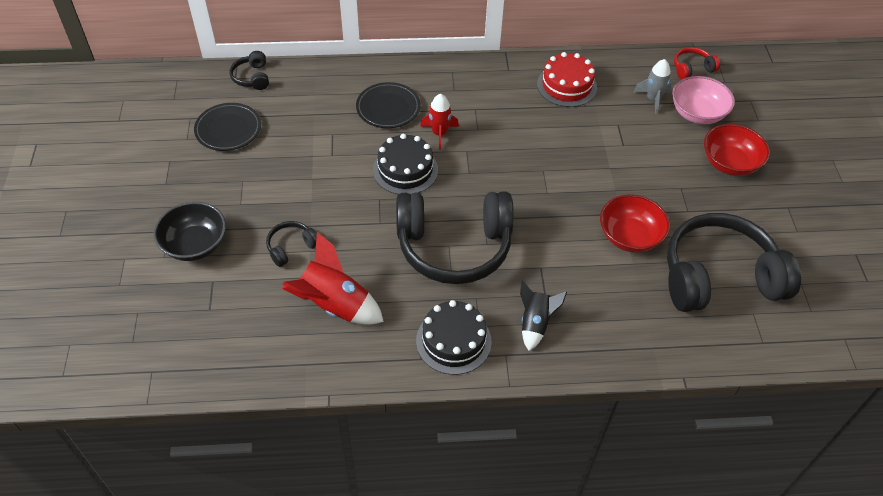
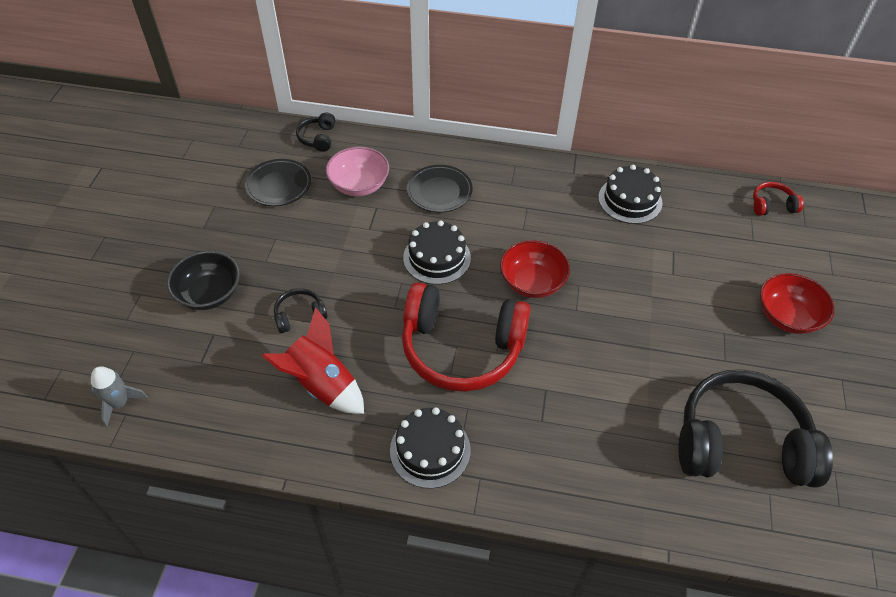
camera: 15 degrees right, 0 degrees up
black headphones [396,192,514,284] -> red headphones [402,282,531,392]
red rocket [420,94,459,150] -> none
black rocket [520,281,567,351] -> none
red cake [537,52,597,107] -> black cake [598,165,663,224]
red bowl [600,194,670,253] -> red bowl moved to [500,240,570,298]
grey rocket [634,59,671,114] -> grey rocket moved to [91,366,148,427]
pink bowl [672,76,735,124] -> pink bowl moved to [326,147,389,196]

